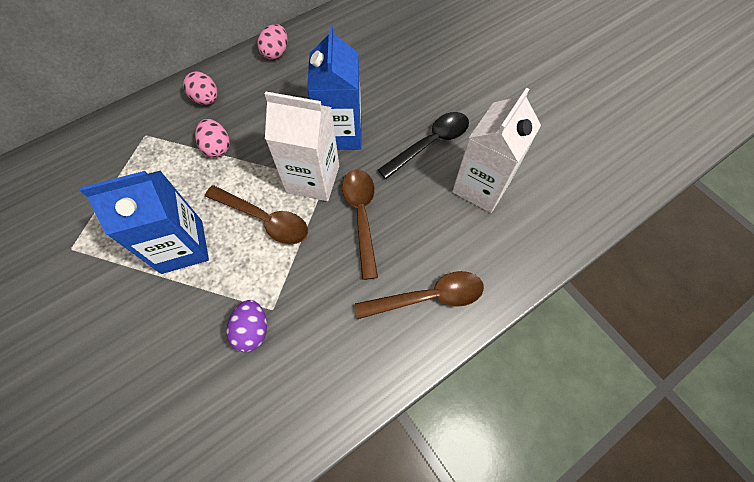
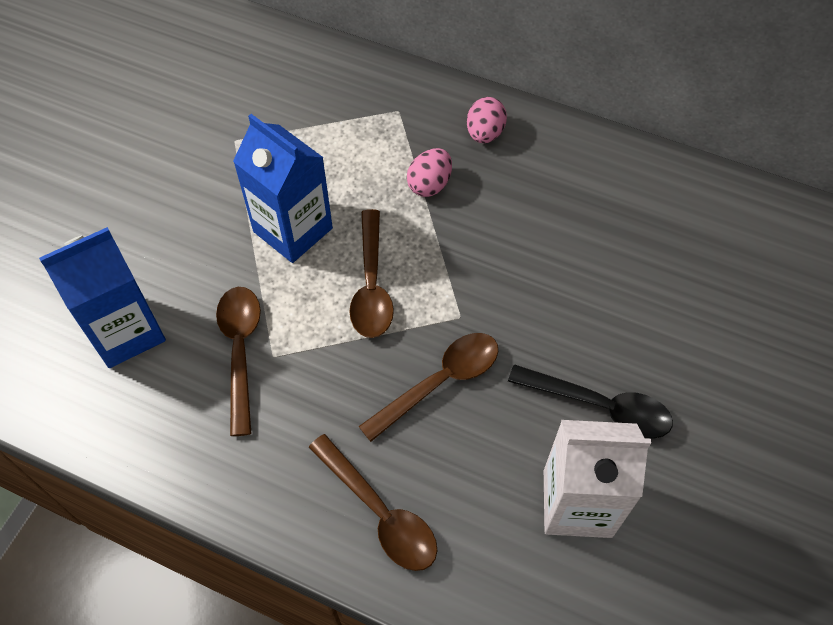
camera: 60 degrees right, 5 degrees down
purple egg [226,300,267,352] -> brown spoon [216,287,261,436]
pink egg [257,24,288,60] -> none
white carton [265,92,339,201] -> none
blue carton [307,25,361,150] -> blue carton moved to [39,227,166,368]

